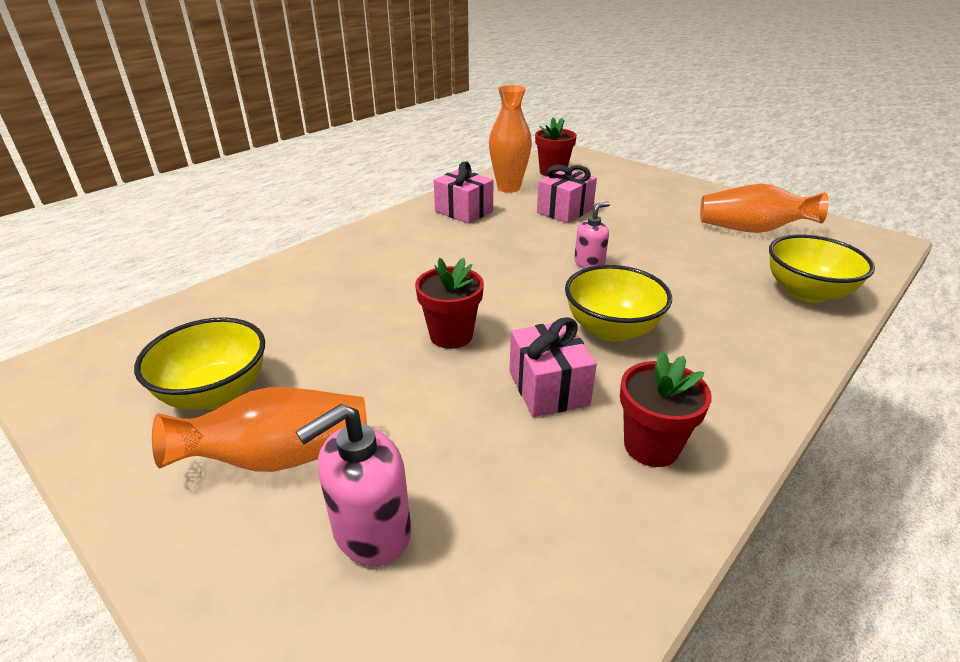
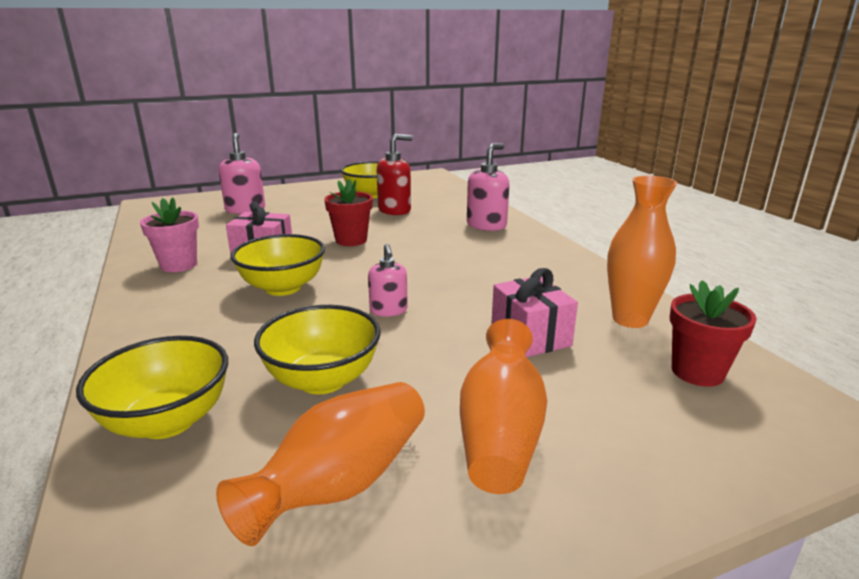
camera: 115 degrees right, 10 degrees down
orange vase [152,387,367,472] -> orange vase moved to [460,319,547,494]
pink gift [434,161,494,224] -> none
red flower pot [620,351,712,467] -> pink flower pot [140,198,199,272]
none -> yellow bowl [254,305,380,394]
none -> red soap dispenser [377,134,413,215]
none -> pink soap dispenser [467,143,510,231]

